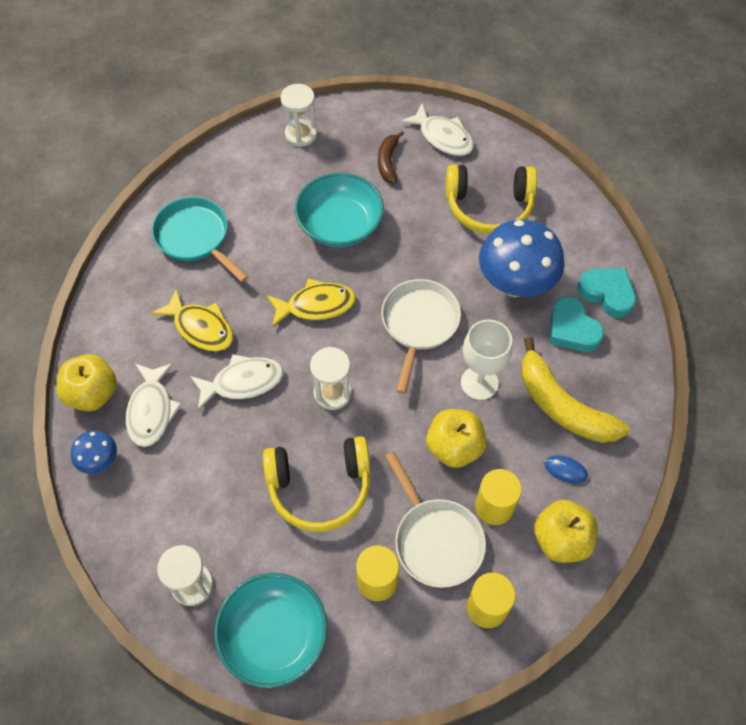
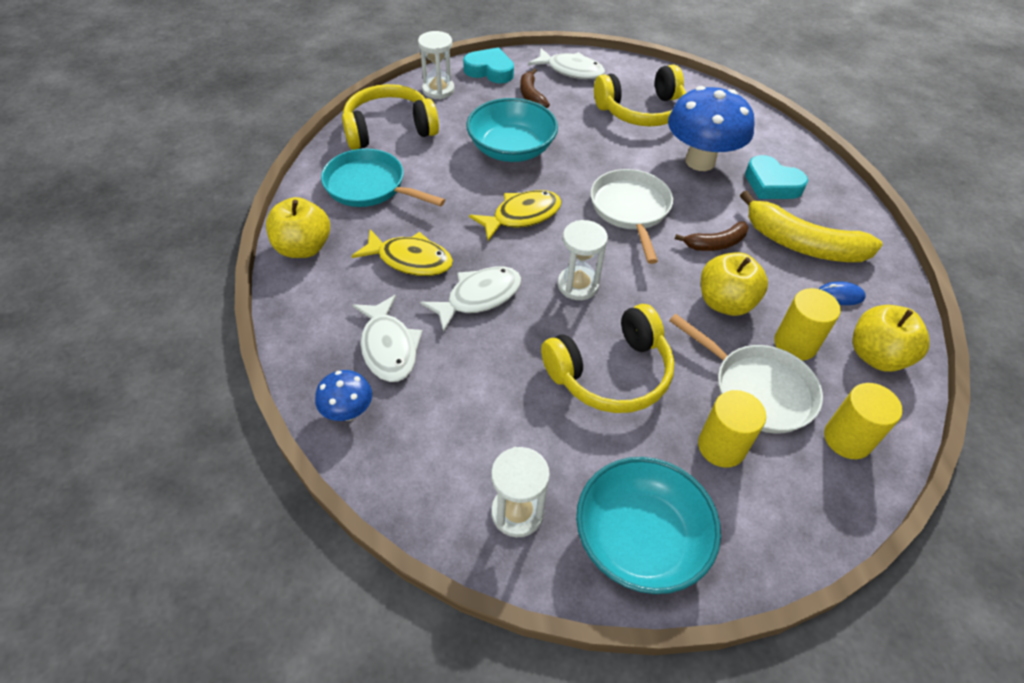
camera: 20 degrees left, 10 degrees down
yellow apple [56,354,117,411] -> yellow apple moved to [266,197,330,258]
white goblet [461,320,513,400] -> brown banana [675,221,749,251]
turquoise heart [578,268,636,318] -> turquoise heart moved to [463,47,514,83]
none -> yellow headphones [342,84,439,150]

